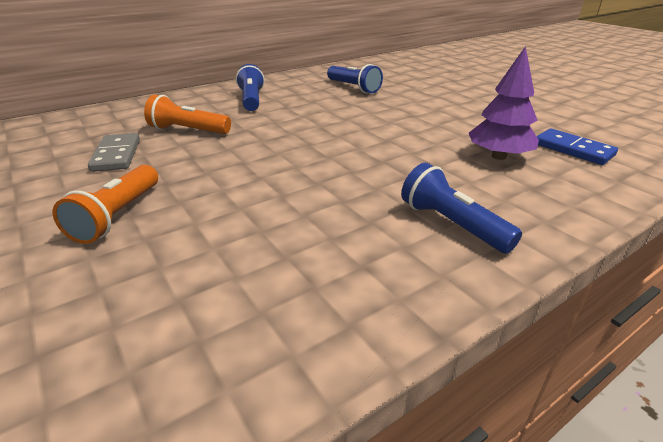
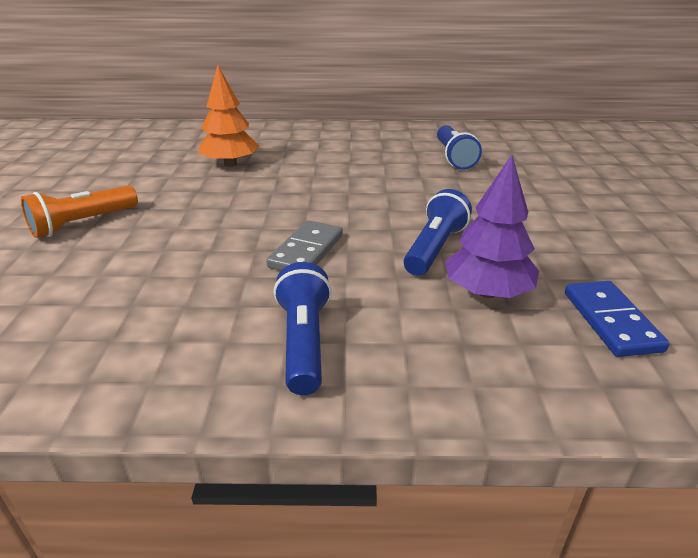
camera: 35 degrees right, 0 degrees up
grey domino [88,133,140,172] -> grey domino moved to [266,220,343,271]
orange flashlight [144,95,231,134] -> orange tree [198,65,259,167]
blue flashlight [236,64,265,111] -> blue flashlight moved to [404,189,472,276]

